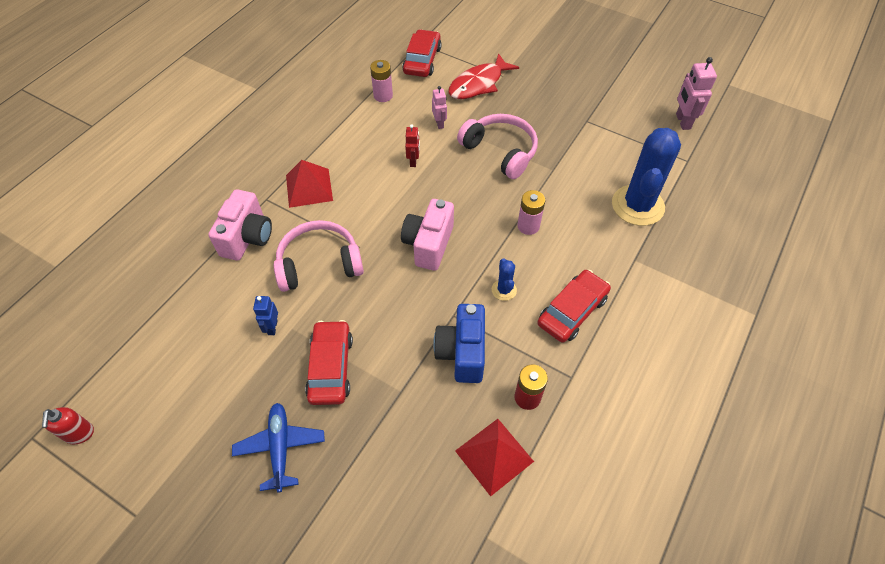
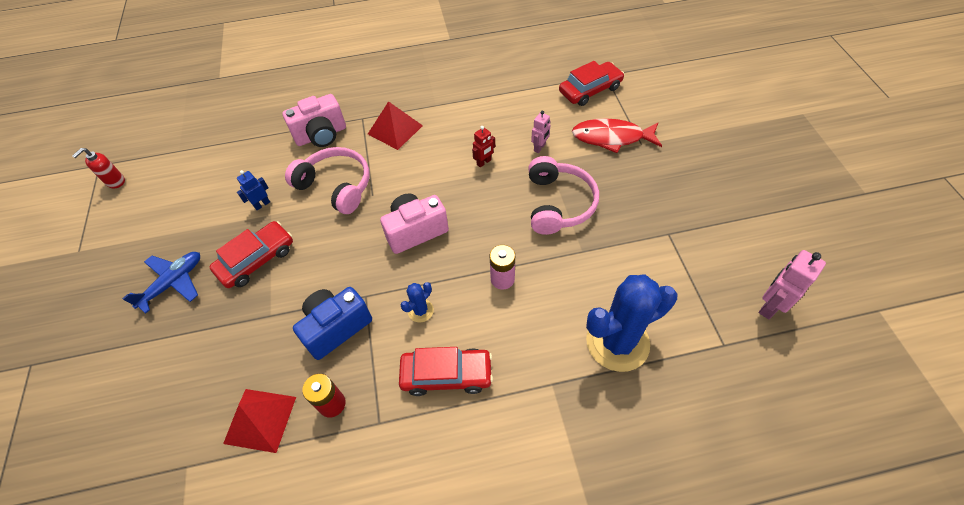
camera: 50 degrees right, 0 degrees up
pink battery [370,60,393,102] -> none

